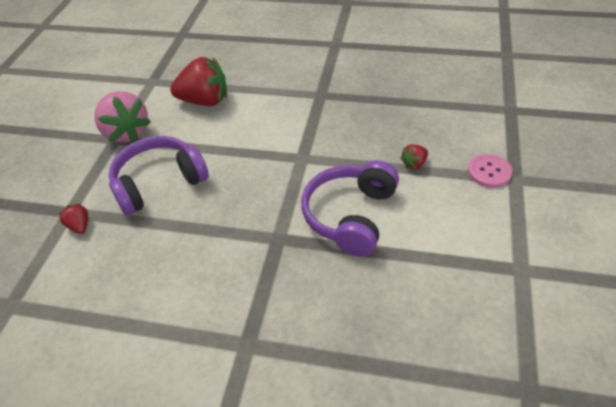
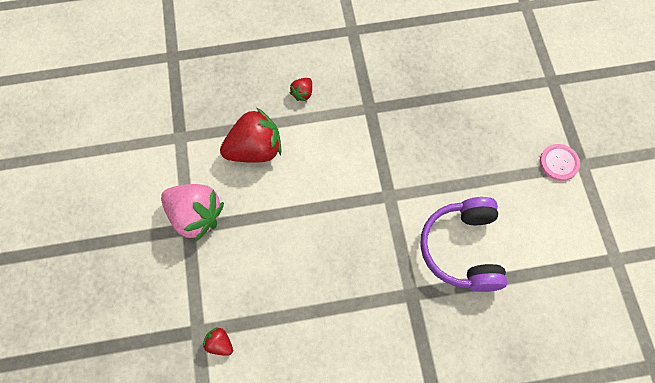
camera: 25 degrees left, 20 degrees up
purple headphones [109,136,209,215] -> none
red strawberry [400,144,428,170] -> red strawberry moved to [290,78,312,101]

